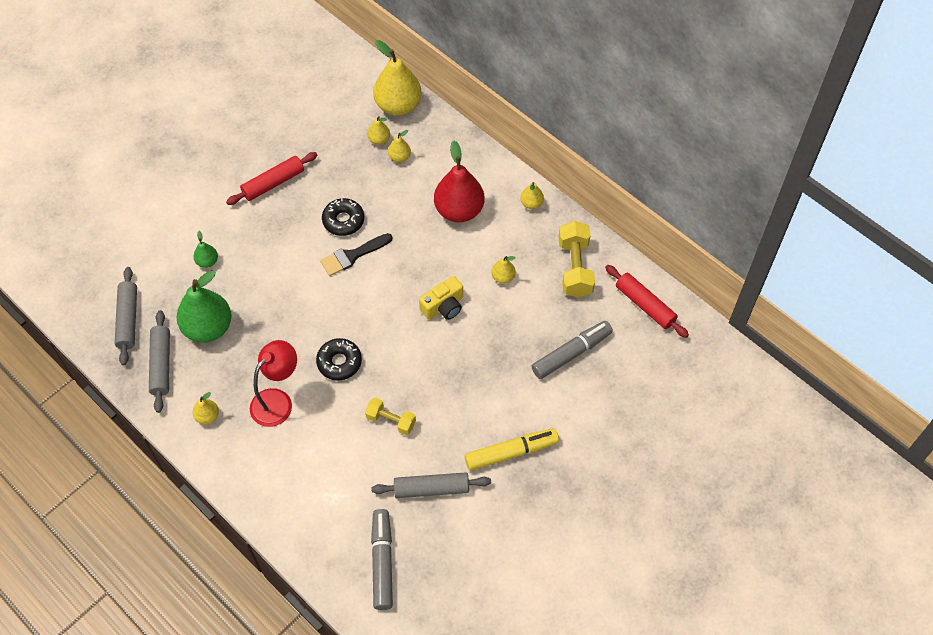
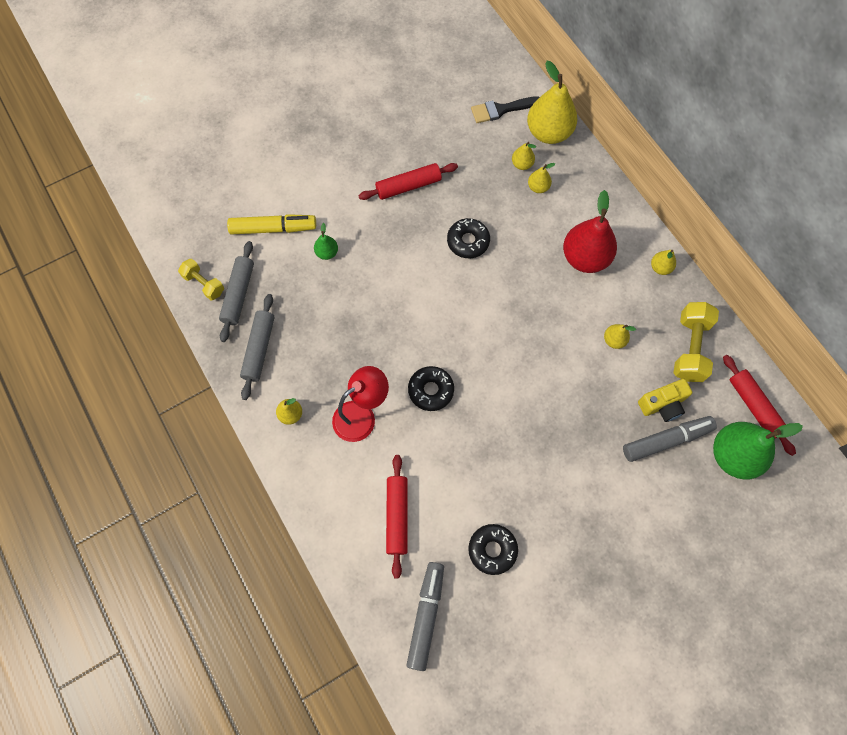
camera: 15 degrees right, 10 degrees up
green pear [177,270,232,343] -> green pear moved to [713,422,803,480]
black brush [320,233,392,276] -> black brush moved to [471,96,540,123]
yellow dumbbell [365,397,416,435] -> yellow dumbbell moved to [178,259,224,300]
grey rolling pin [371,472,491,498] -> black donut [468,524,518,575]
yellow camera [419,276,463,320] -> yellow camera moved to [638,379,692,422]
yellow marker [465,428,559,471] -> yellow marker moved to [227,214,316,235]
none -> red rolling pin [386,455,408,578]

